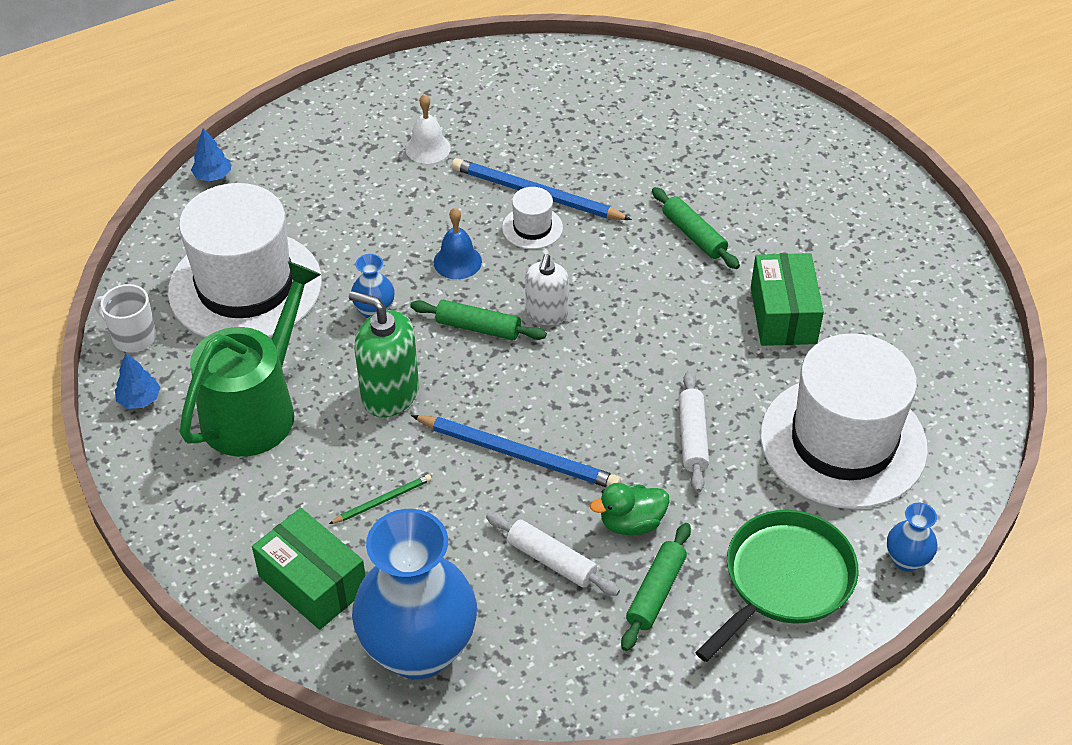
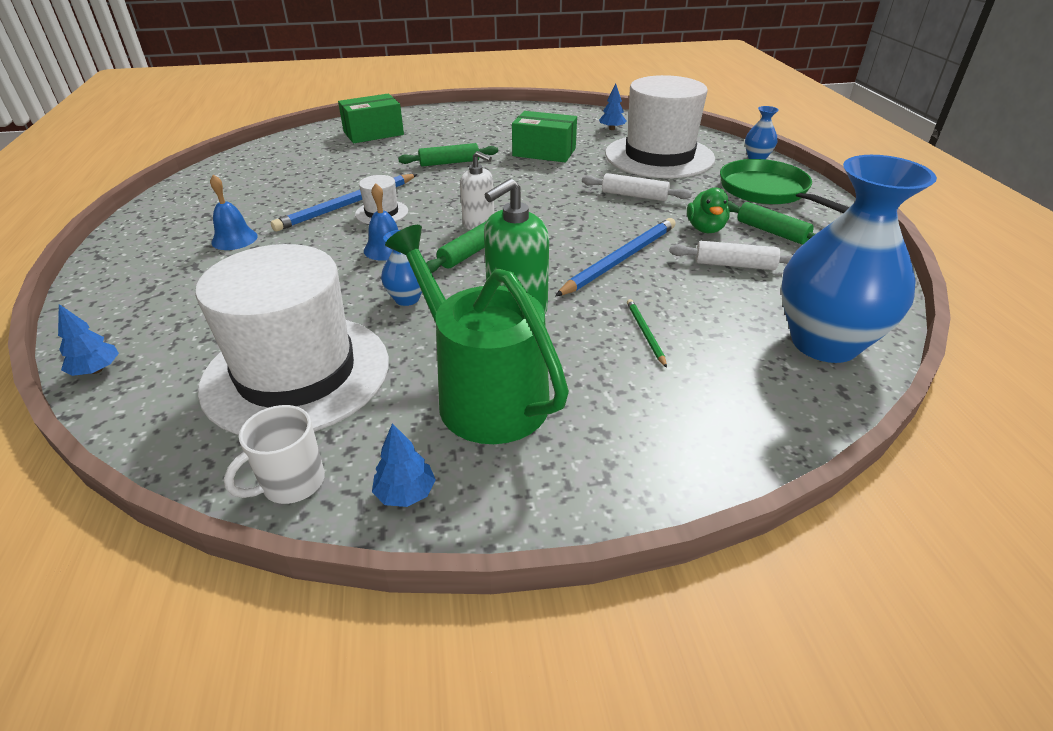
camera: 70 degrees left, 10 degrees down
green box [252,508,365,630] -> green box moved to [338,93,404,143]
white bell [405,94,451,164] -> blue bell [210,175,258,250]
white rolling pin [486,512,620,596] -> white rolling pin turned 45 degrees clockwise [669,241,793,270]
none -> blue tree [599,84,626,130]

